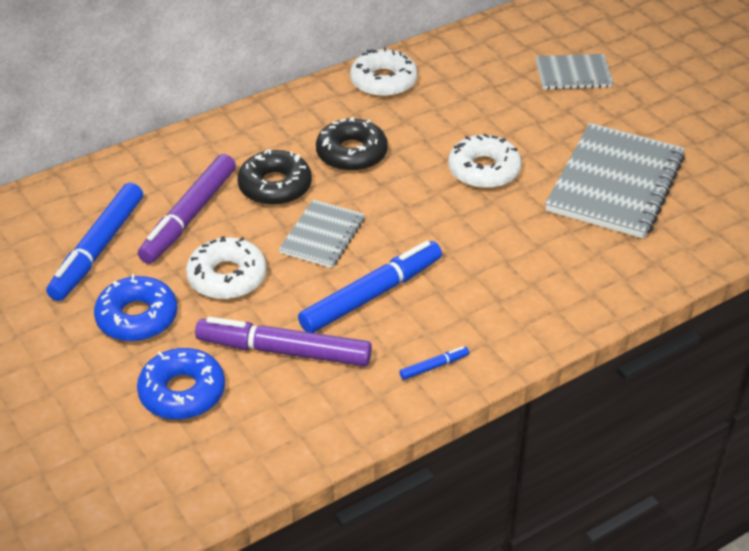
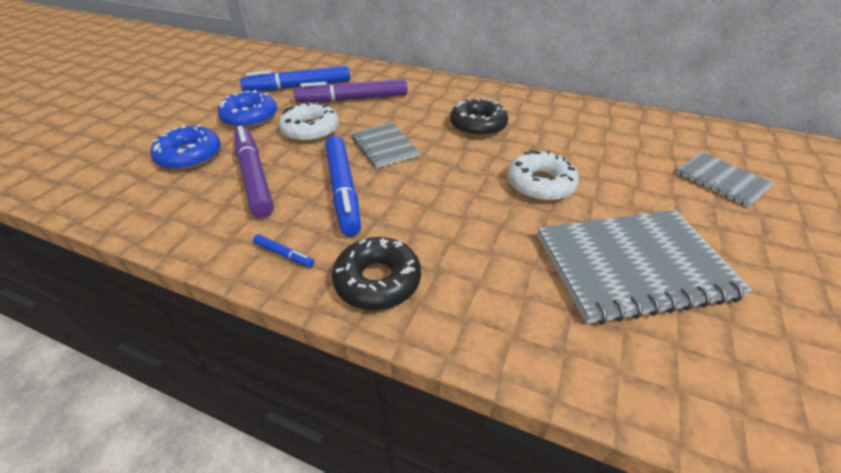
camera: 55 degrees right, 0 degrees up
black donut [237,149,312,206] -> black donut moved to [332,237,421,310]
grey notebook [279,200,365,268] -> grey notebook turned 75 degrees clockwise [351,123,420,168]
blue marker [298,241,442,333] -> blue marker turned 60 degrees clockwise [325,135,361,237]
white donut [350,47,417,97] -> none

